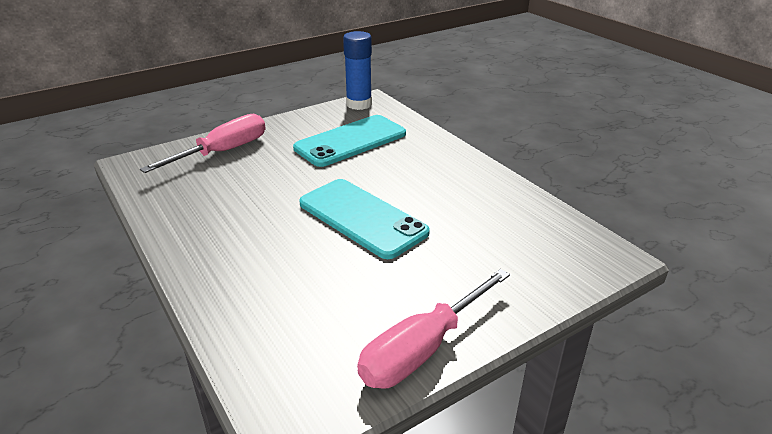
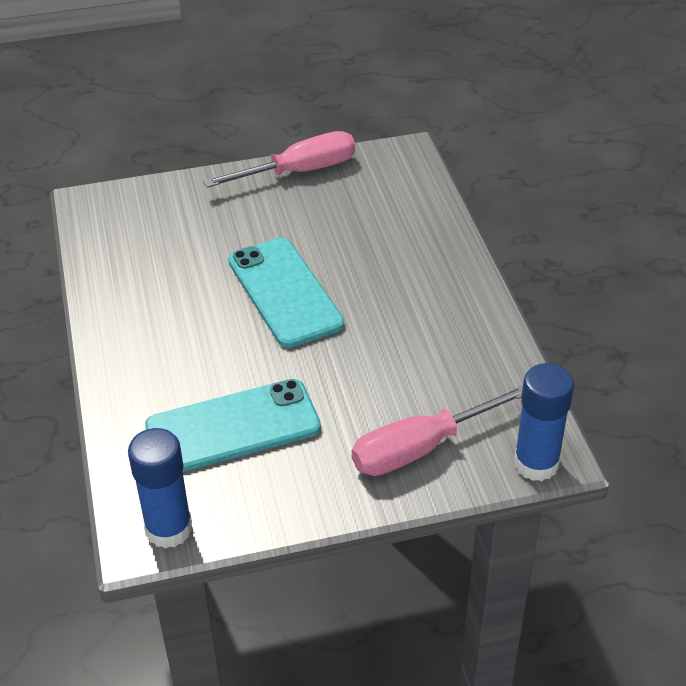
camera: 160 degrees left, 10 degrees up
none -> blue glue stick [514,363,574,481]

